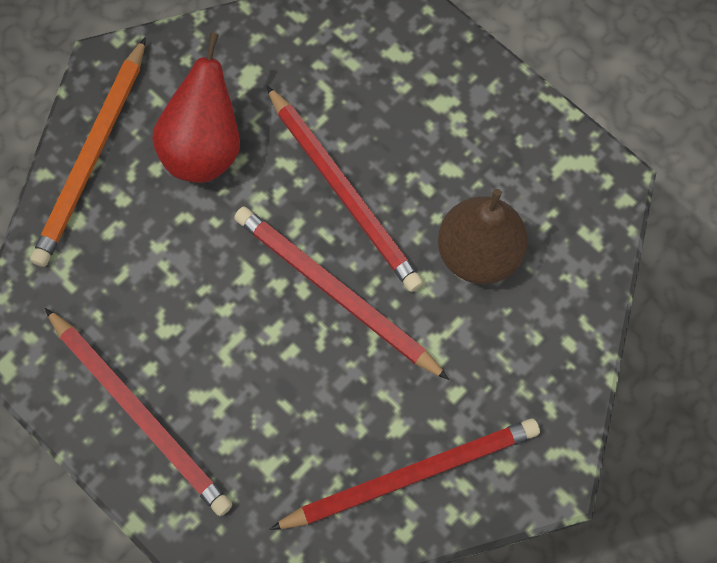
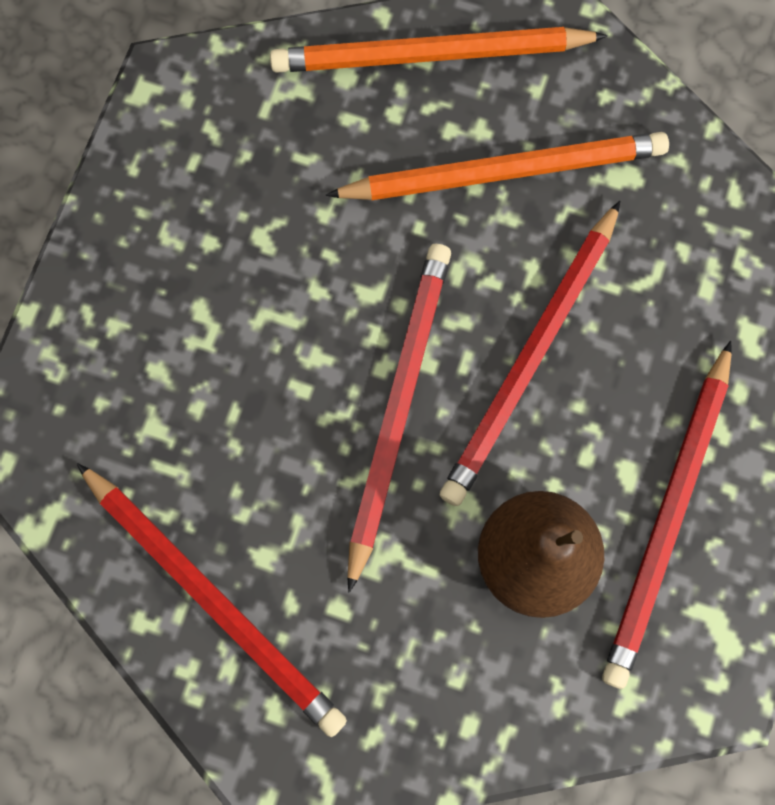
camera: 65 degrees right, 5 degrees up
red pencil [45,308,232,516] -> red pencil moved to [602,341,732,689]
red pear [152,32,240,183] -> orange pencil [325,132,669,200]

